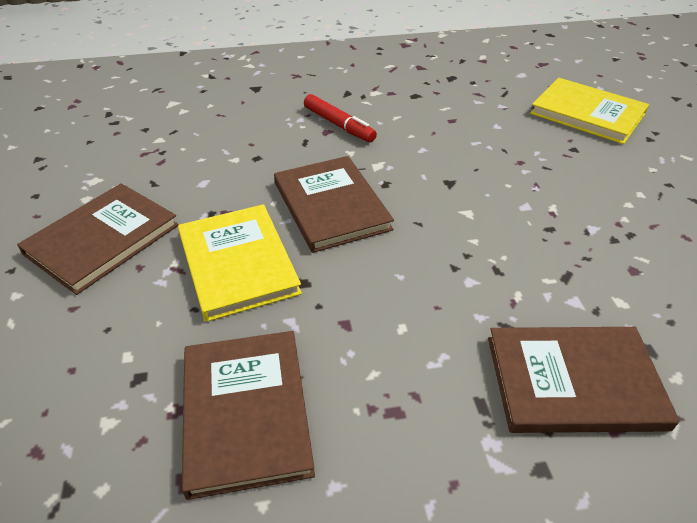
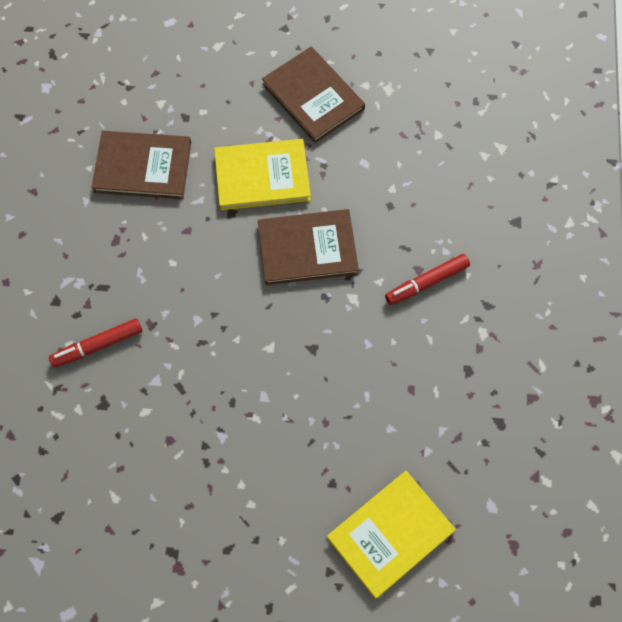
camera: 105 degrees right, 25 degrees up
brown book [488,327,680,433] -> red marker [49,318,142,367]

